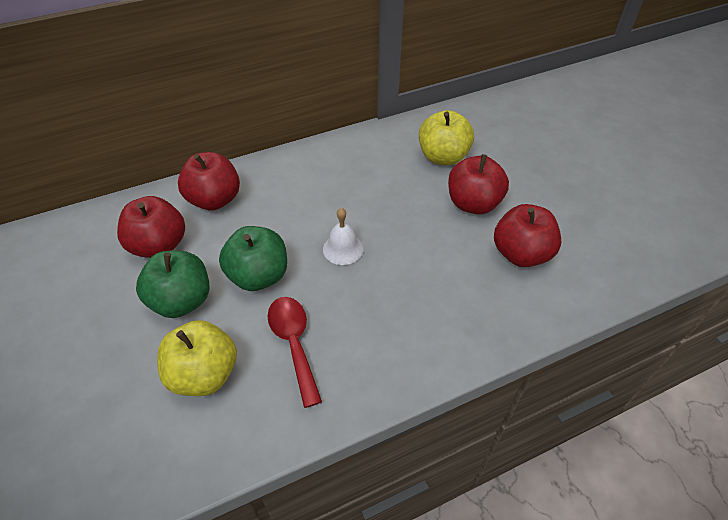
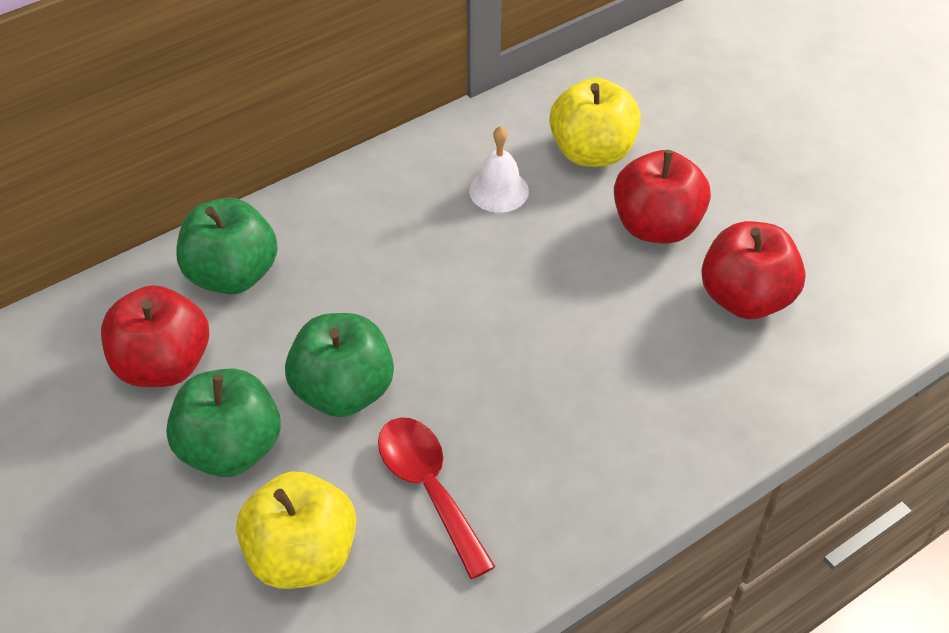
camera: 10 degrees left, 0 degrees up
red apple [178,152,240,210] -> green apple [176,198,278,294]
white bell [323,208,363,265] -> white bell moved to [469,126,529,213]

